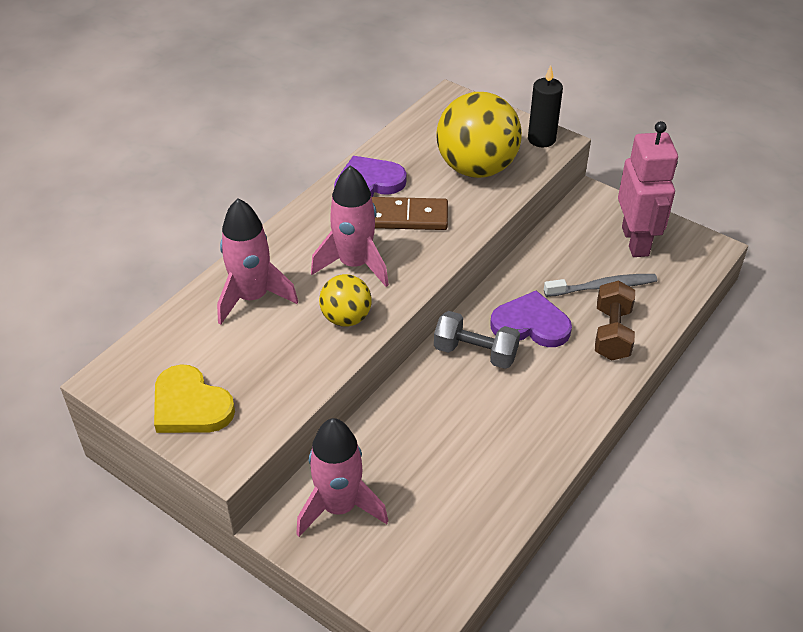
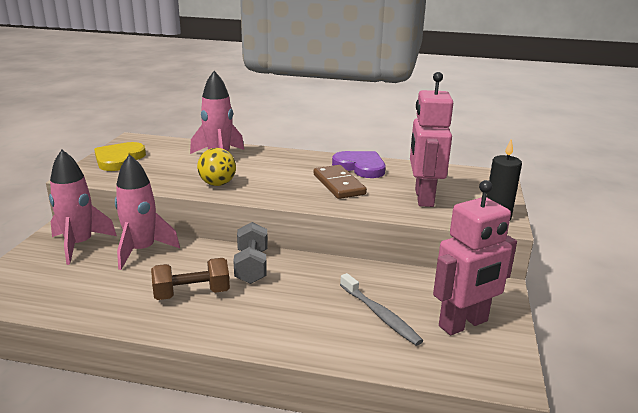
camera: 65 degrees right, 20 degrees down
pink rocket [311,165,389,287] -> pink rocket moved to [115,154,180,270]
yellow ball [436,92,522,178] -> pink robot [410,72,453,207]
purple heart [490,291,572,347] -> none
brown dumbbell [595,280,635,360] -> brown dumbbell moved to [151,258,230,300]

